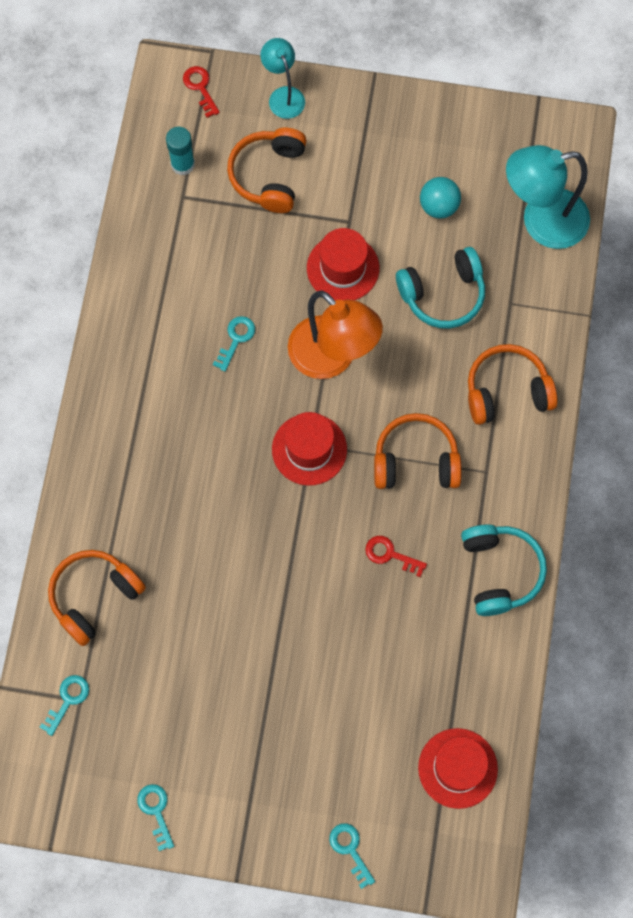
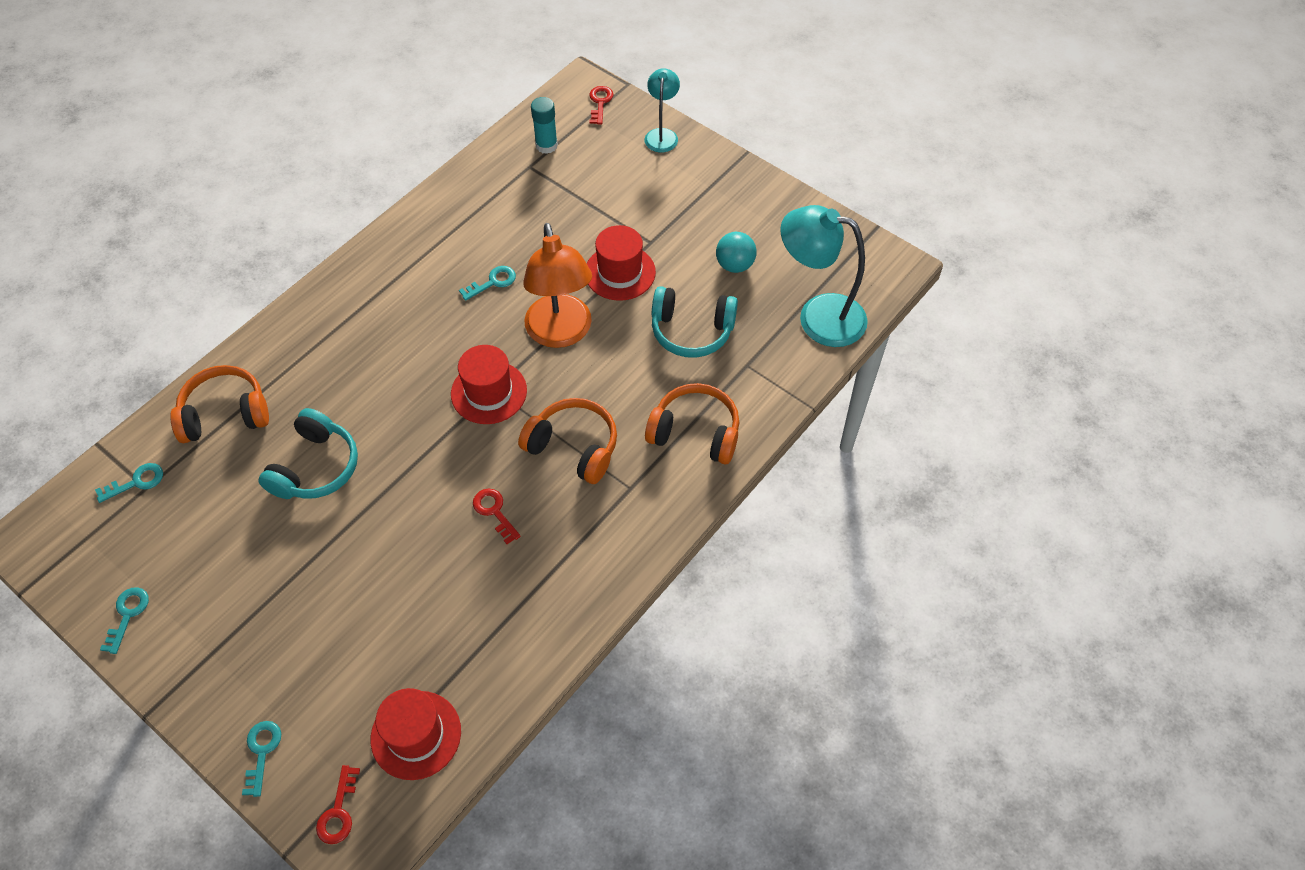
camera: 30 degrees right, 15 degrees down
orange headphones [227,128,307,213] -> none
turquoise headphones [461,524,547,616] -> turquoise headphones moved to [258,408,358,499]
none -> red key [316,765,360,844]

